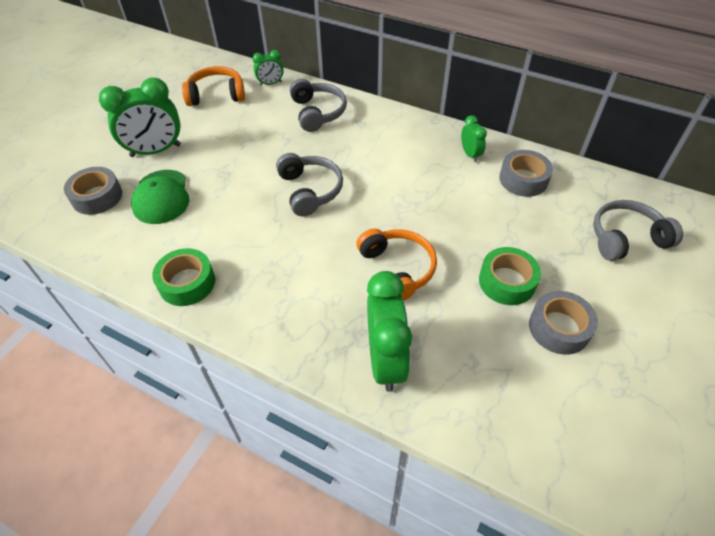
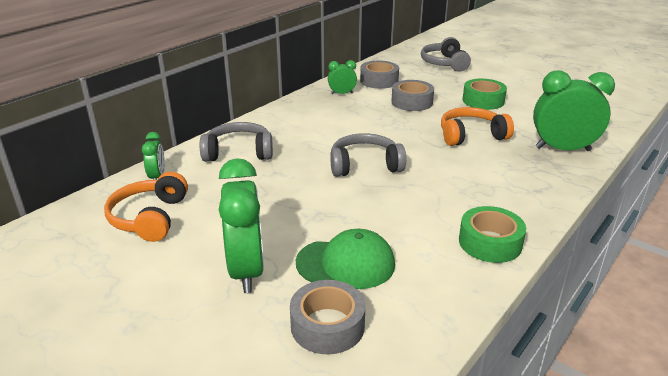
camera: 80 degrees left, 20 degrees down
grey tape [529,291,598,355] -> grey tape moved to [391,80,434,111]

